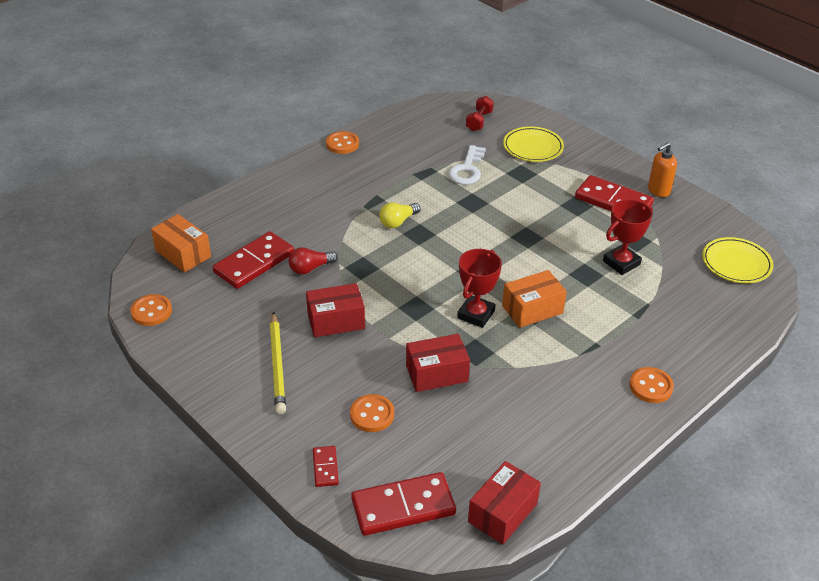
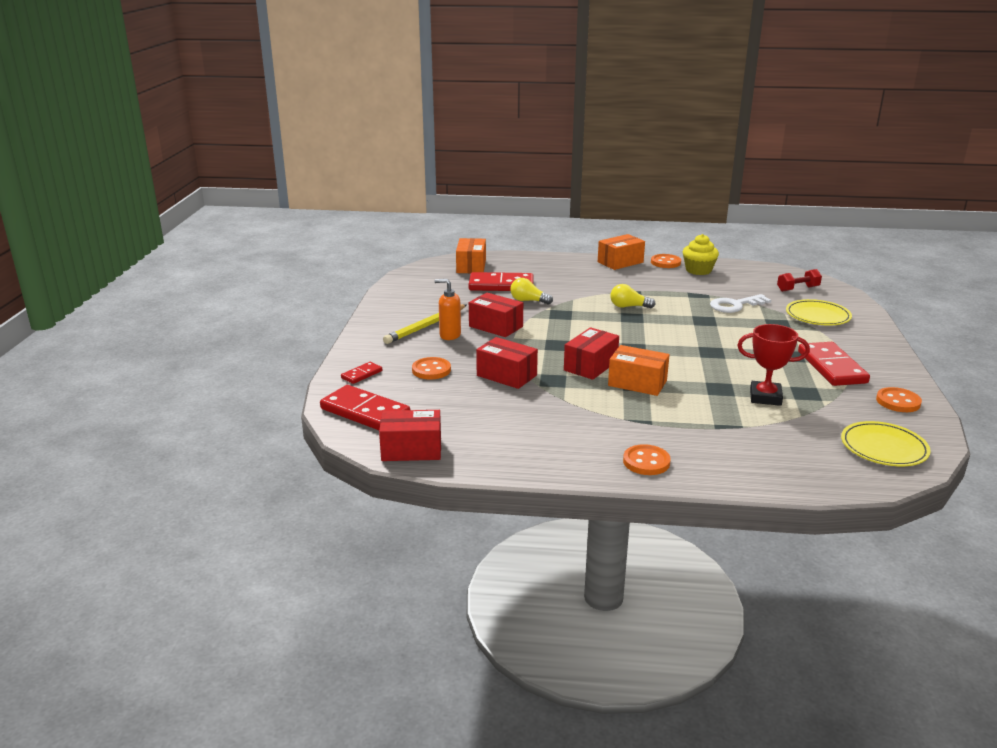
camera: 50 degrees right, 15 degrees down
orange button [130,294,172,326] -> orange button moved to [876,387,922,412]
red light bulb [289,247,338,275] -> yellow light bulb [510,278,553,305]
red trophy [457,249,502,328] -> red box [564,327,619,380]
orange soap dispenser [648,142,677,197] -> orange soap dispenser moved to [435,279,461,340]
none -> orange box [598,234,645,270]
none -> yellow cupcake [683,234,719,275]

